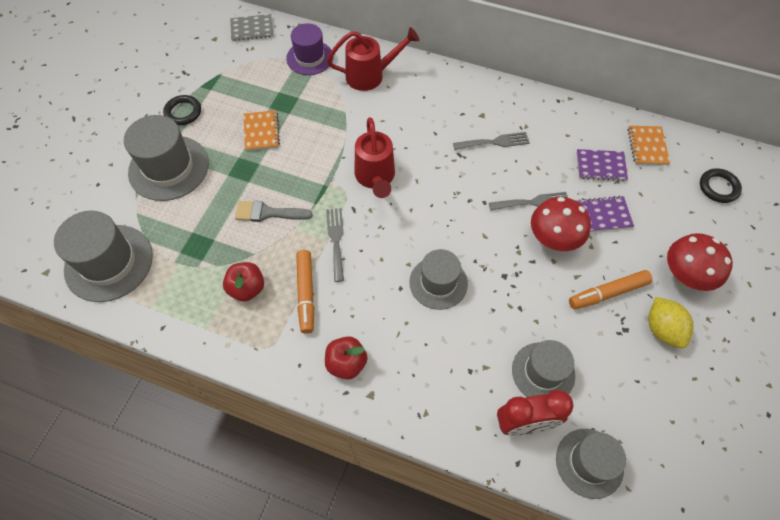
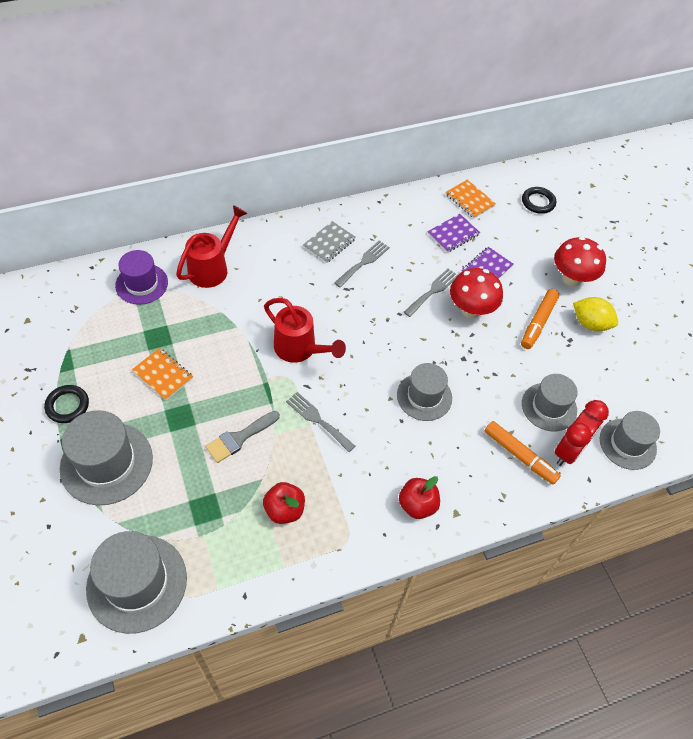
camera: 45 degrees left, 5 degrees down
grey notebook [230,14,273,41] -> grey notebook moved to [303,221,356,263]
orange marker [296,250,314,334] -> orange marker moved to [485,421,561,485]

